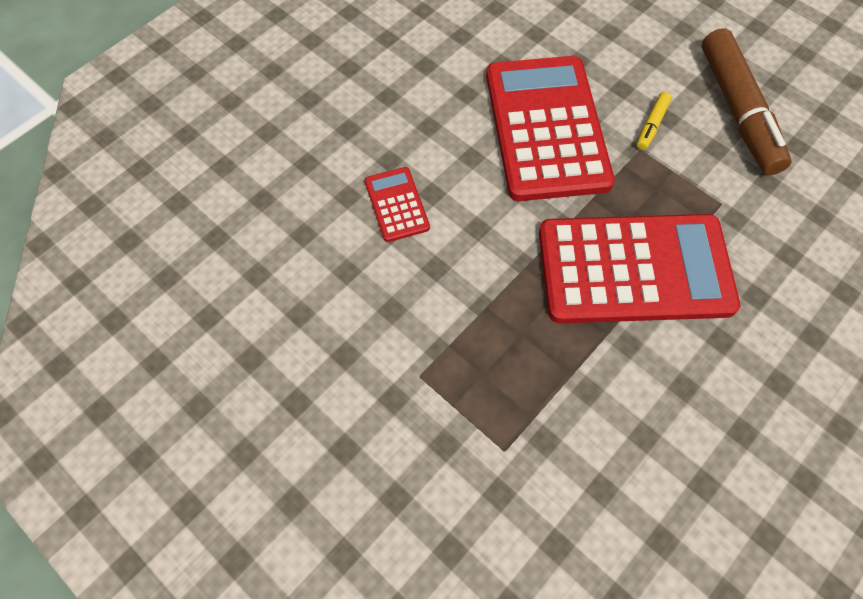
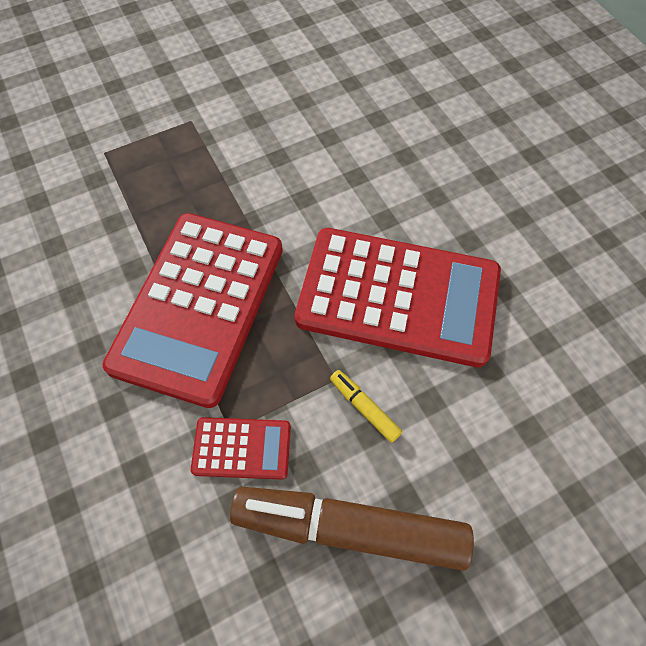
camera: 110 degrees right, 0 degrees up
red calculator [365,167,430,242] -> red calculator moved to [191,417,291,480]

